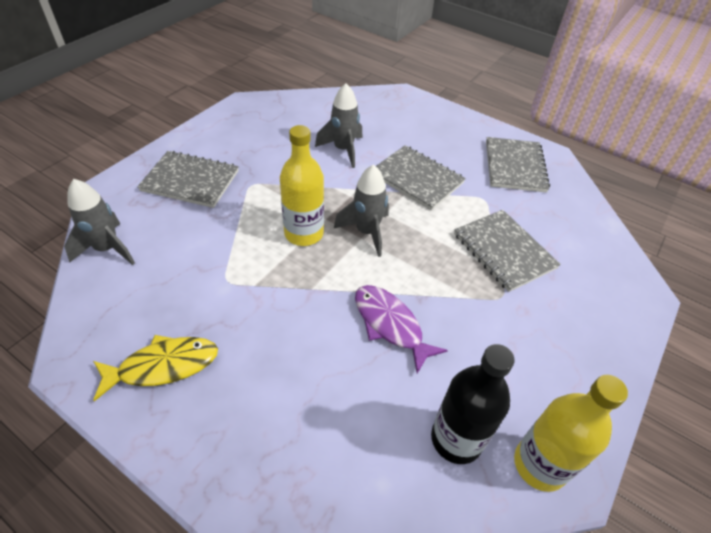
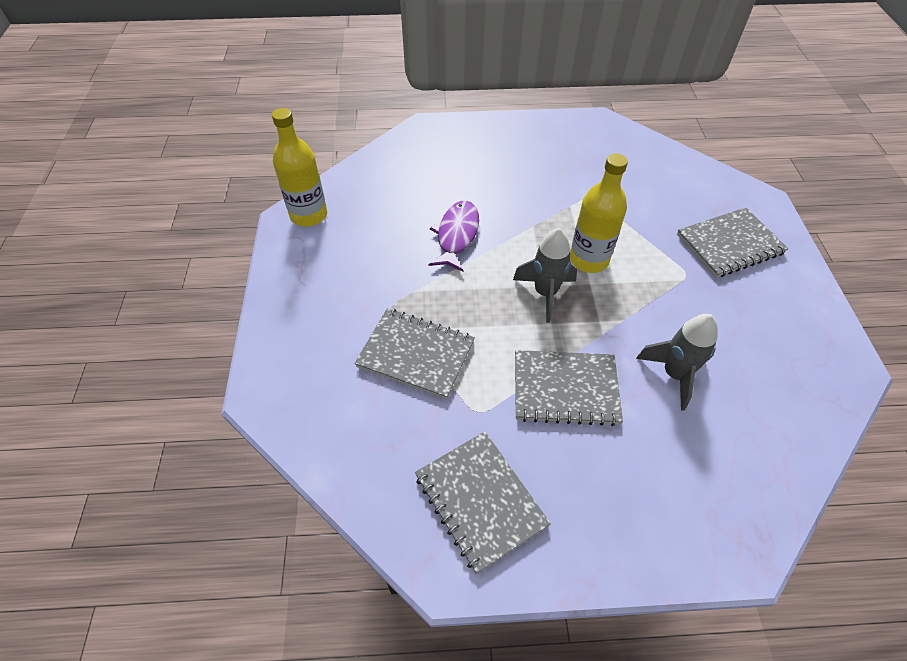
camera: 145 degrees right, 5 degrees up
grey rocket [64,179,135,265] -> none
yellow fish [93,335,218,401] -> none
purple fish [355,285,448,374] -> purple fish turned 90 degrees counterclockwise [428,201,479,272]
black bottle [431,344,515,464] -> none

